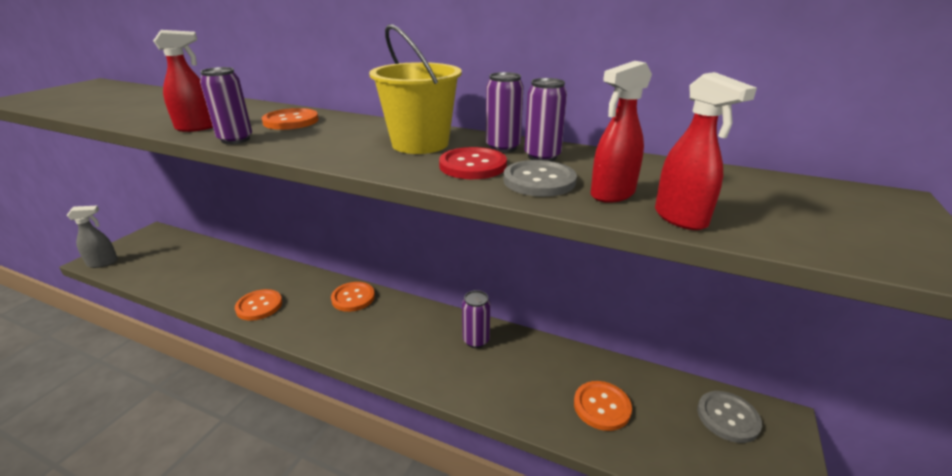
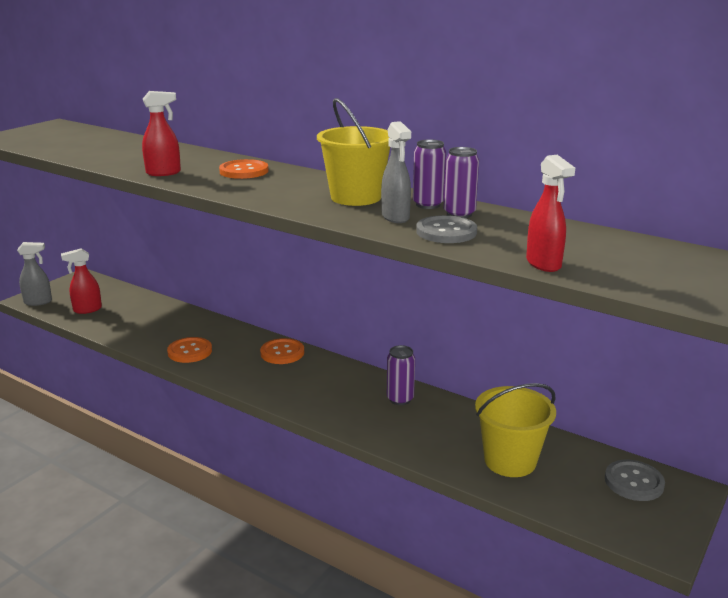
camera: 10 degrees right, 5 degrees down
purple can [200,67,252,144] -> none
red button [439,147,507,179] -> grey spray bottle [381,121,411,223]
orange button [574,381,632,431] -> yellow bucket [475,383,556,477]
red spray bottle [591,61,652,203] -> red spray bottle moved to [61,248,102,314]

